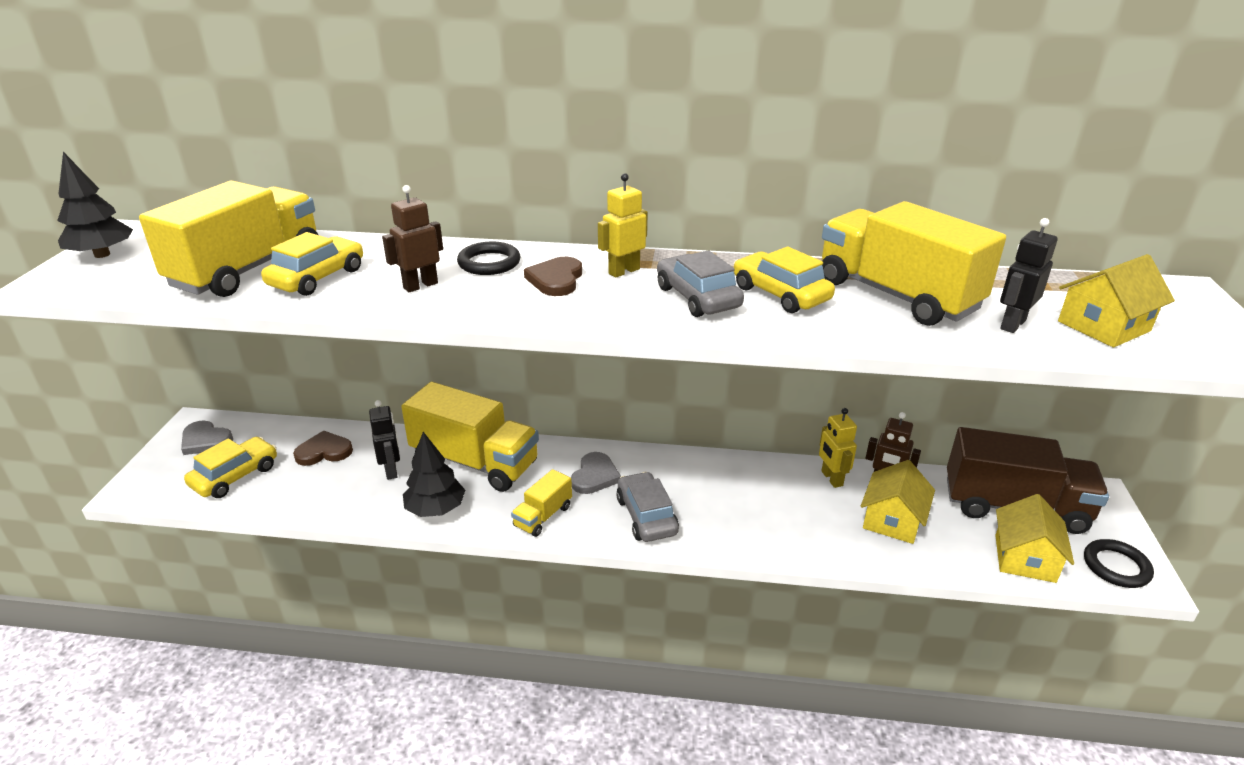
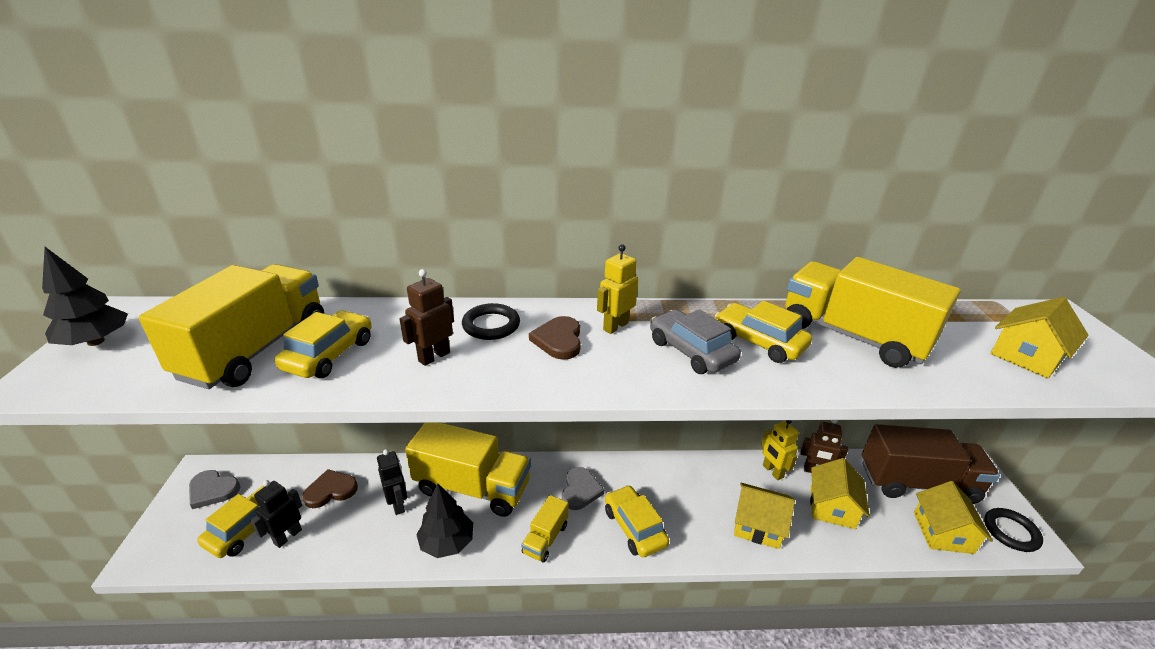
camera: 10 degrees left, 0 degrees up
grey car [616,472,679,542] -> yellow car [605,485,669,557]
black robot [1000,218,1058,333] -> black robot moved to [250,480,302,548]
none -> yellow house [734,483,795,549]

